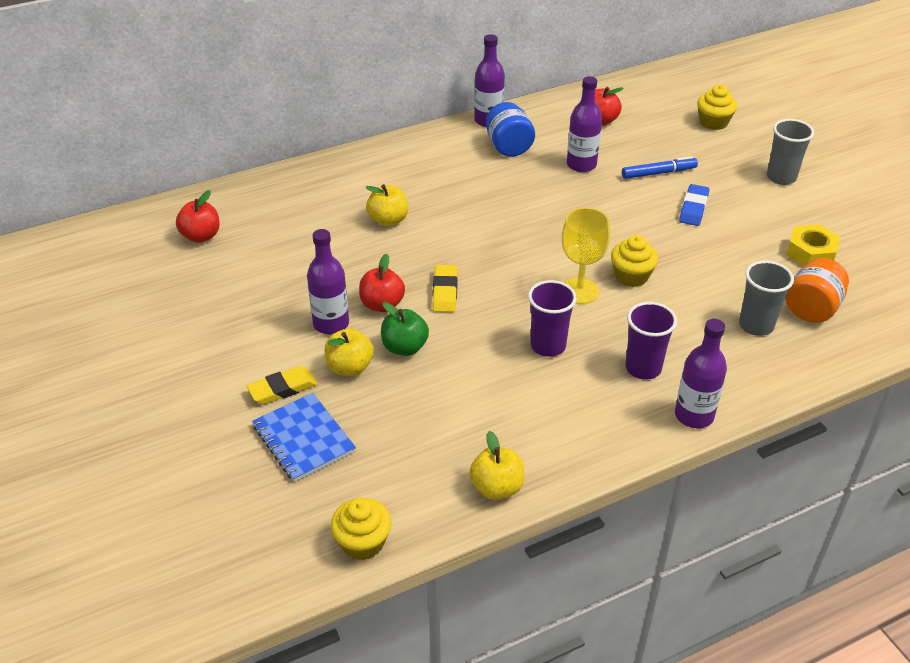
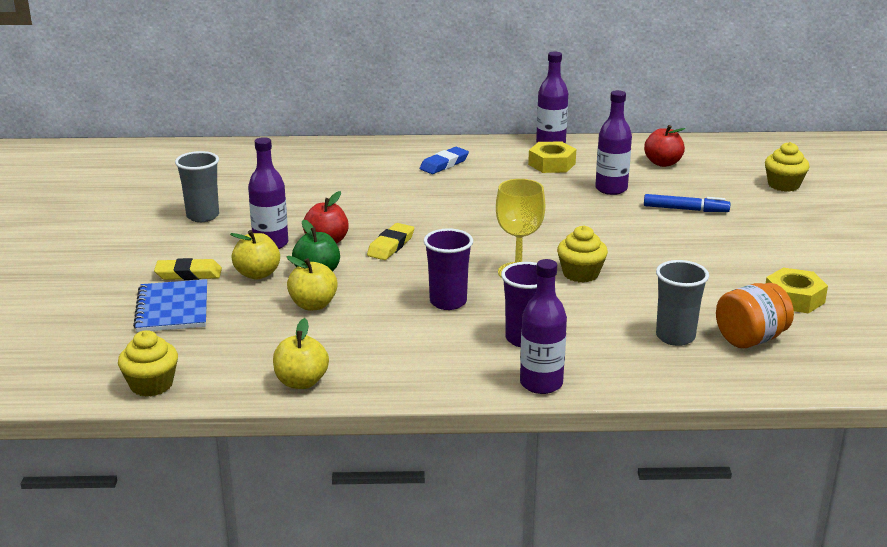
camera: 25 degrees right, 15 degrees down
red apple [176,190,220,243] -> none
yellow apple [365,184,408,226] -> yellow apple moved to [286,256,338,310]
blue jar [486,102,535,157] -> yellow nut [528,141,576,173]
blue eraser [679,184,709,226] -> blue eraser moved to [420,147,469,174]
grey cup [767,119,814,185] -> grey cup moved to [175,151,219,222]

